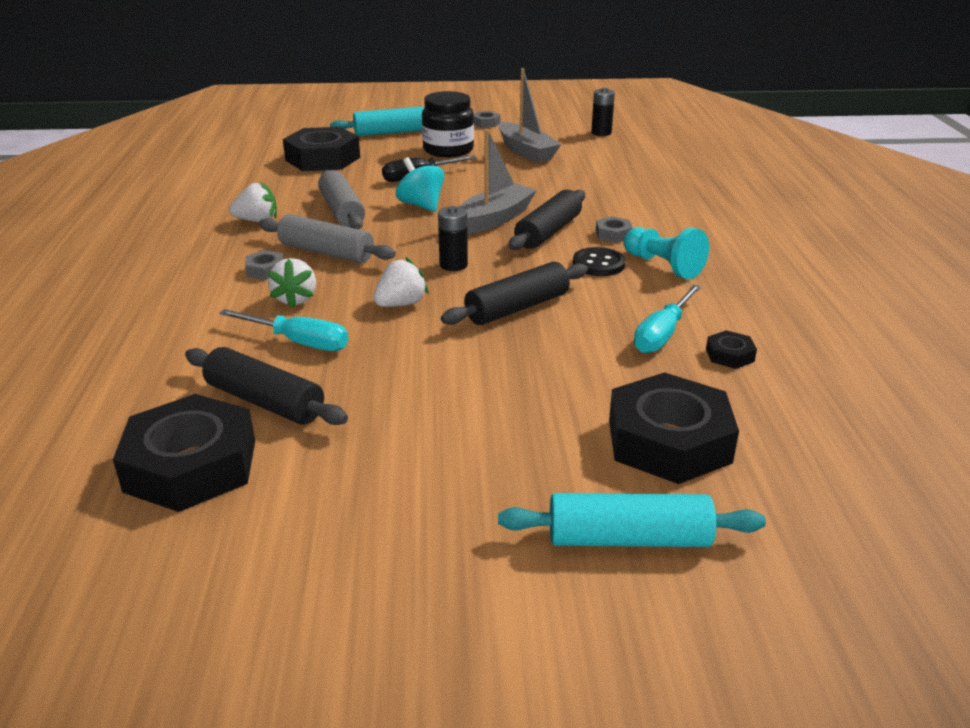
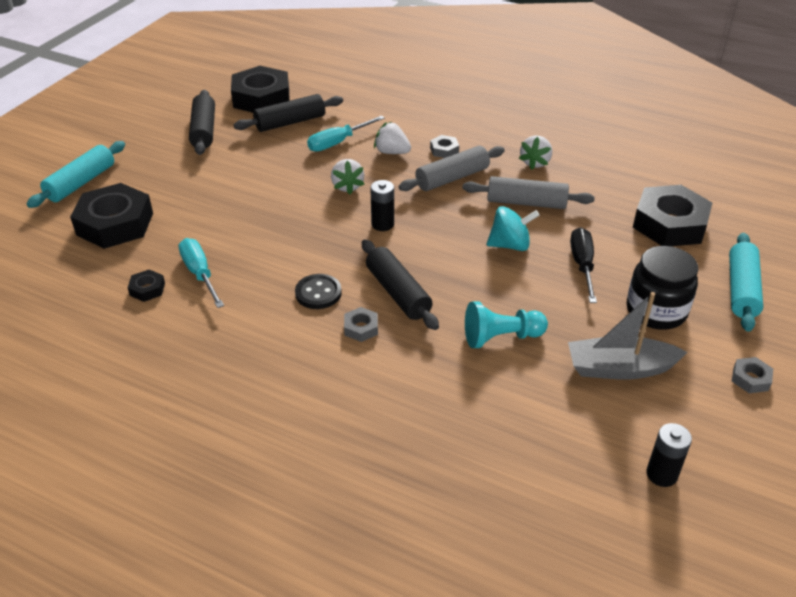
camera: 120 degrees right, 10 degrees up
black rolling pin [441,262,588,325] -> black rolling pin moved to [189,90,215,155]
grey boat [459,129,537,234] -> none
turquoise pawn [624,227,709,279] -> turquoise pawn moved to [465,301,548,348]

